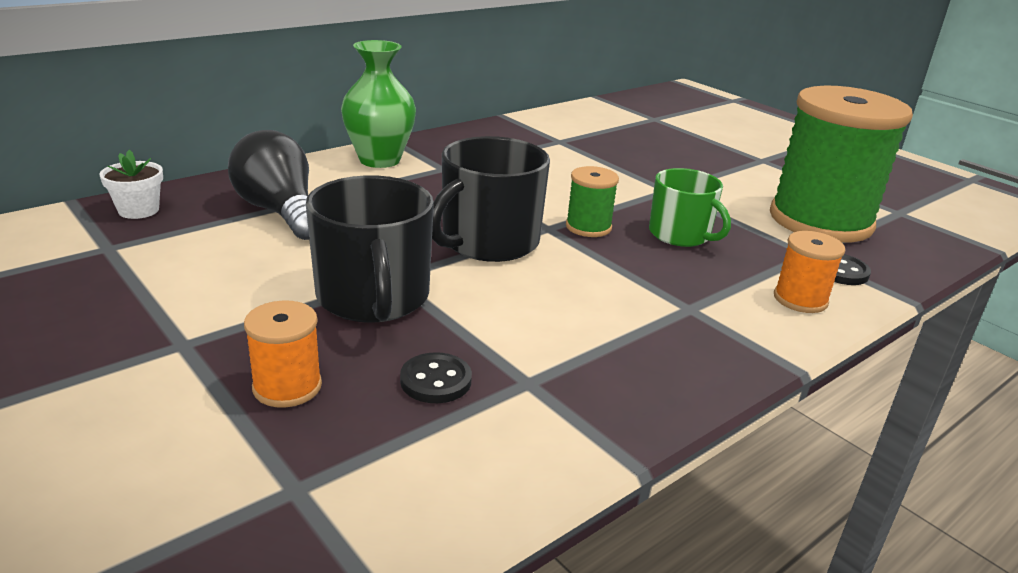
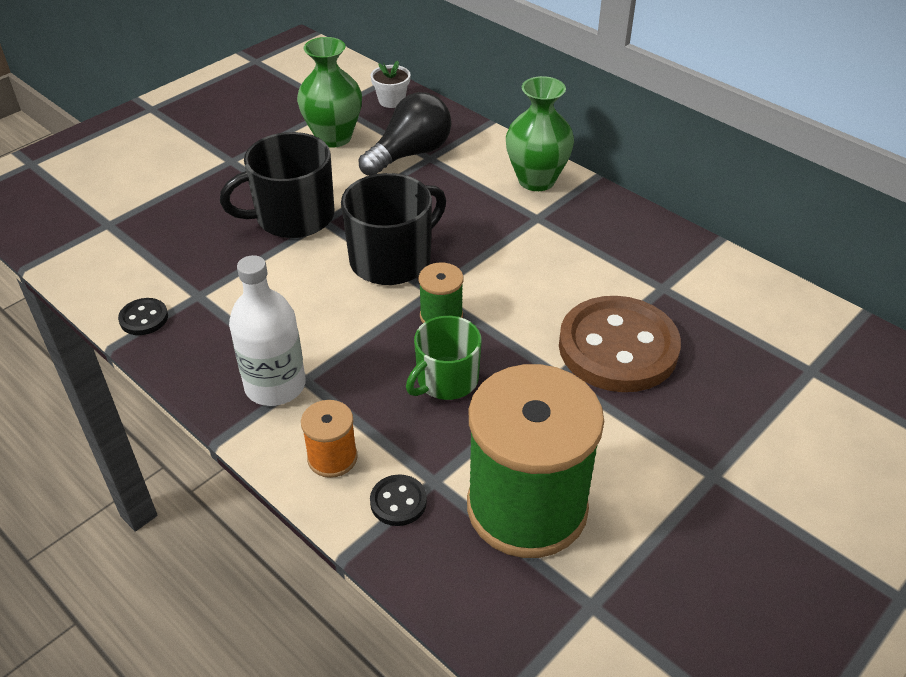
camera: 85 degrees right, 15 degrees up
orange spool [244,300,322,408] -> none
black button [400,352,472,403] -> black button moved to [118,298,168,335]
black mug [432,136,550,262] -> black mug turned 105 degrees clockwise [341,173,446,285]
none -> white bottle [229,255,306,406]
none -> green vase [297,37,362,148]
none -> brown button [559,296,681,392]

